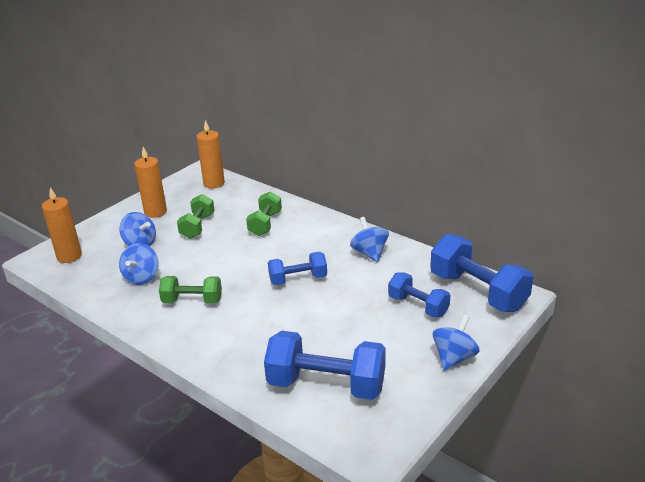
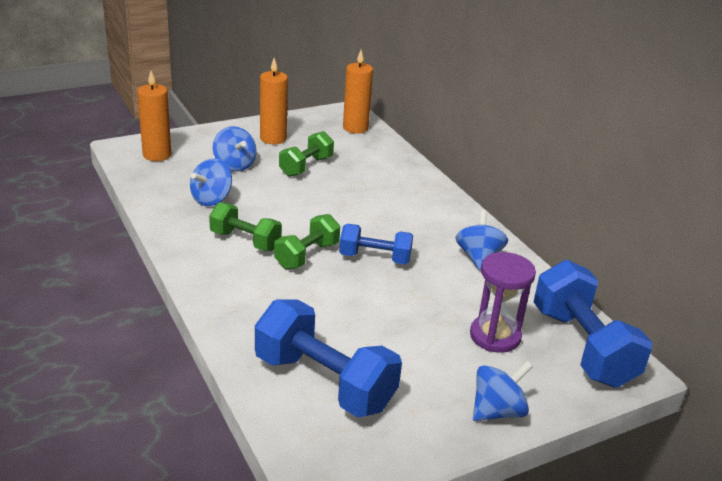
camera: 20 degrees right, 0 degrees up
green dumbbell [246,191,282,236] -> green dumbbell moved to [274,214,340,269]
blue dumbbell [388,272,450,317] -> purple hourglass [470,252,536,353]

